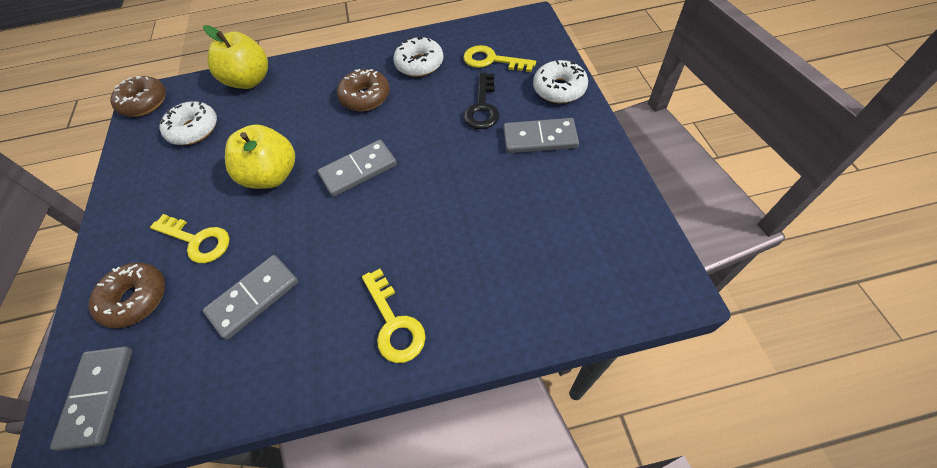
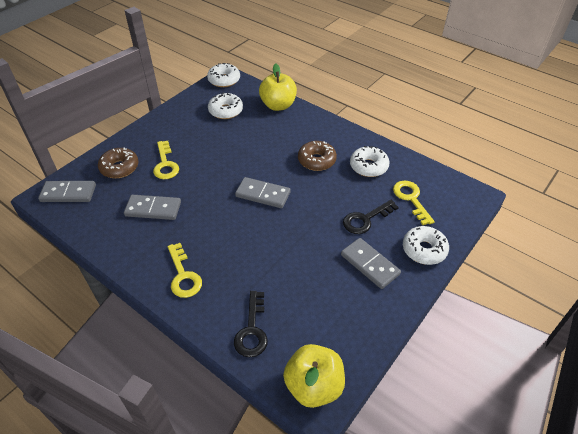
camera: 45 degrees right, 10 degrees down
grey domino [50,347,132,451] -> grey domino turned 45 degrees clockwise [38,181,96,202]
brown donut [110,76,166,117] -> white donut [207,63,240,87]
yellow apple [225,124,295,189] -> yellow apple moved to [283,344,345,408]
yellow key [362,269,426,363] -> yellow key turned 45 degrees counterclockwise [168,243,202,298]
none -> black key [234,291,268,357]

